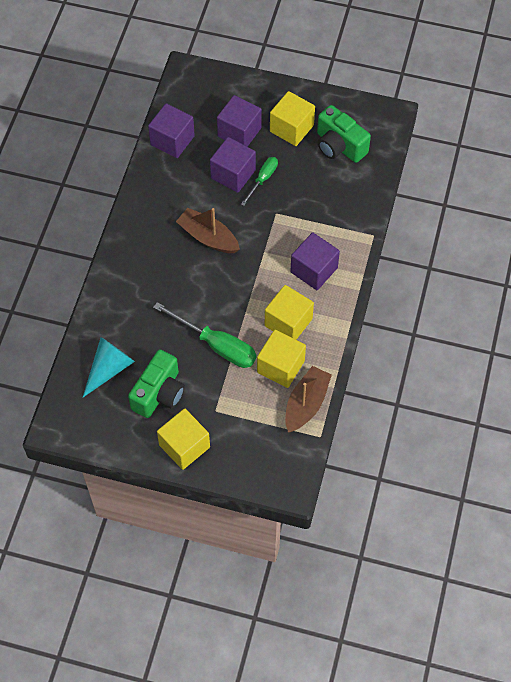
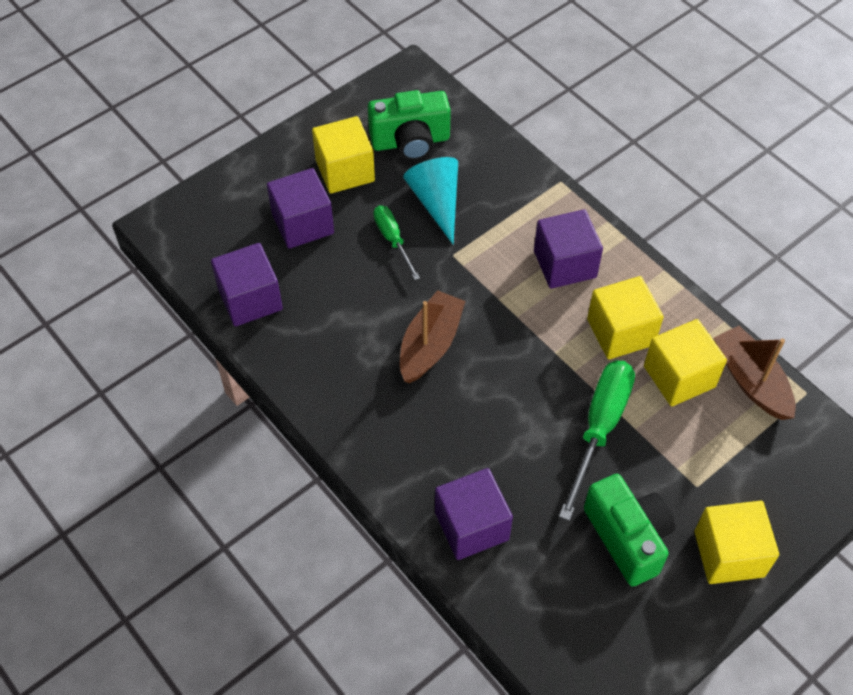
camera: 55 degrees left, 5 degrees down
turquoise cone [82,337,135,398] -> turquoise cone moved to [403,157,458,245]
green screwdriver [153,302,257,368] -> green screwdriver turned 45 degrees counterclockwise [559,361,635,521]
brown boat [176,208,240,253] -> brown boat turned 135 degrees clockwise [400,290,466,383]
purple cube [210,137,256,193] -> purple cube moved to [435,468,513,560]

